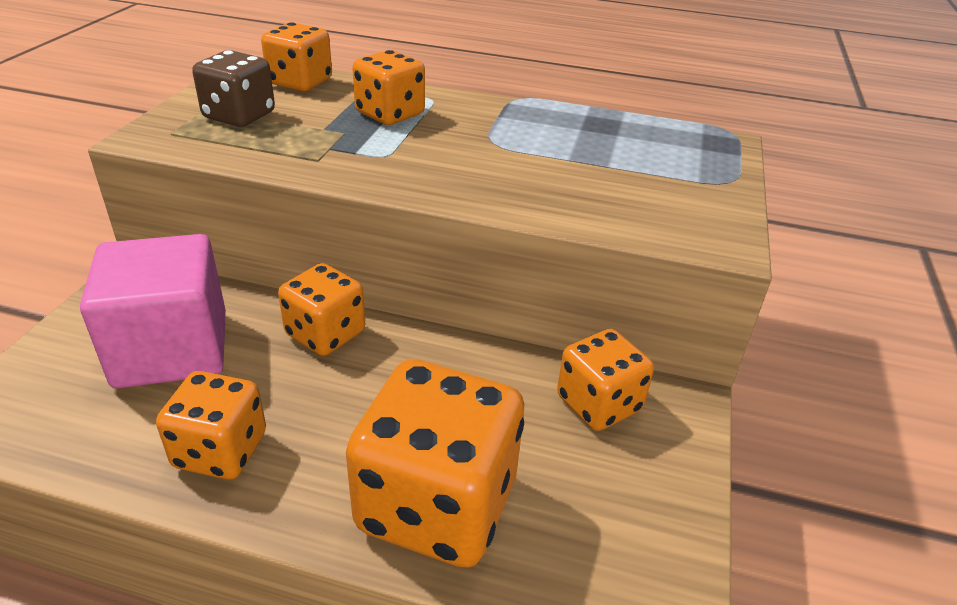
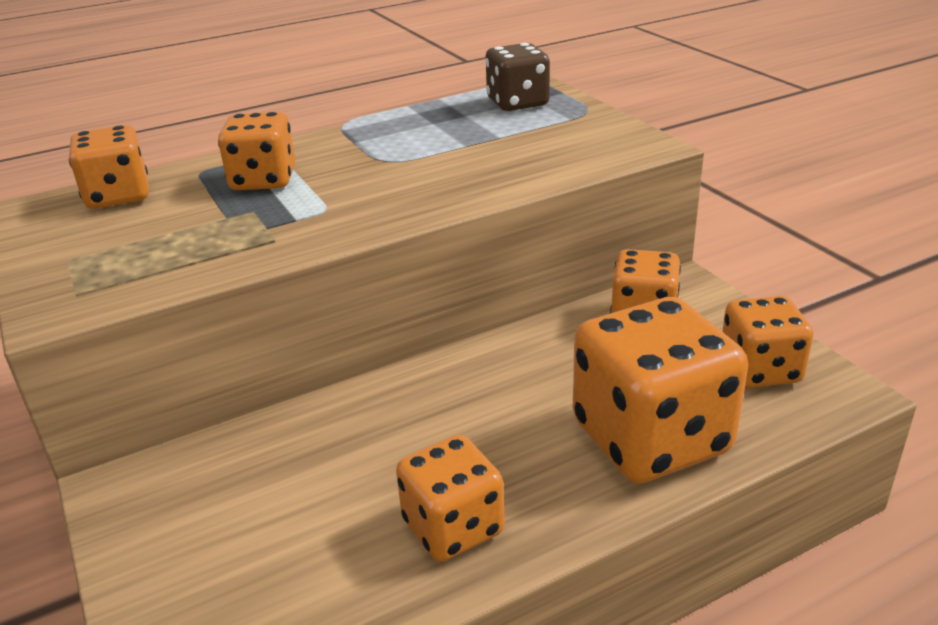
camera: 40 degrees left, 5 degrees down
pink cube [80,234,226,388] -> none
brown dice [192,50,275,127] -> brown dice moved to [486,43,550,111]
orange dice [278,263,365,356] -> orange dice moved to [722,296,813,388]

